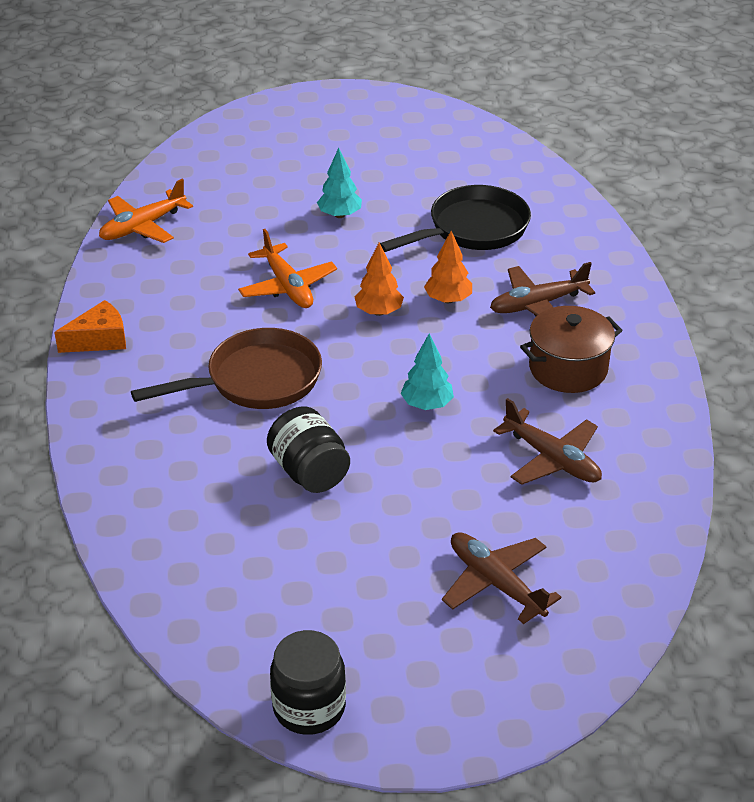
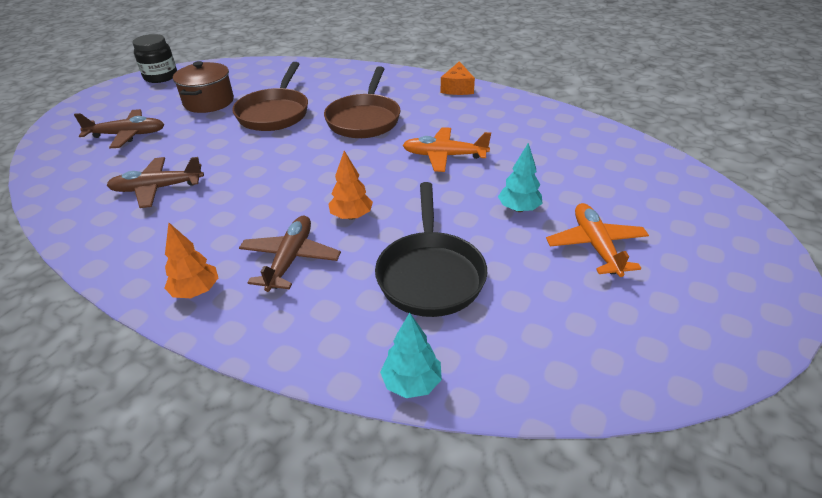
camera: 125 degrees right, 0 degrees up
orange plane [99,179,193,243] -> orange plane moved to [546,203,649,277]
black jar [267,407,350,493] -> brown pan [232,62,308,131]
orange tree [355,243,404,316] -> orange tree moved to [165,223,218,298]
turquoise tree [400,333,454,410] -> turquoise tree moved to [380,313,442,398]
brown pot [520,306,623,393] -> brown pot moved to [173,61,234,113]

